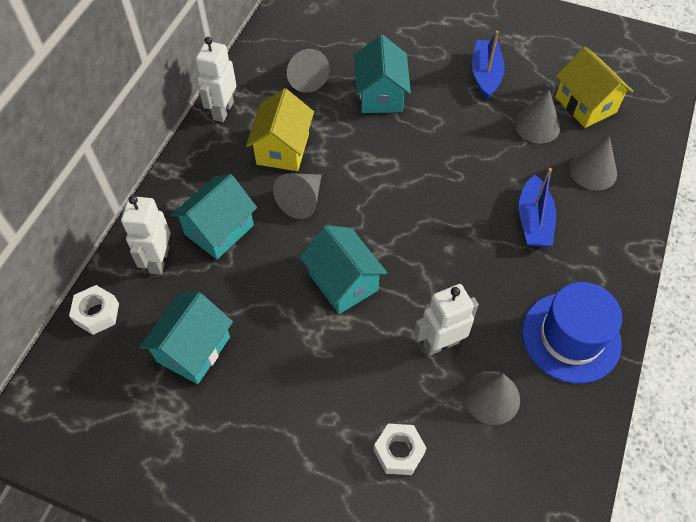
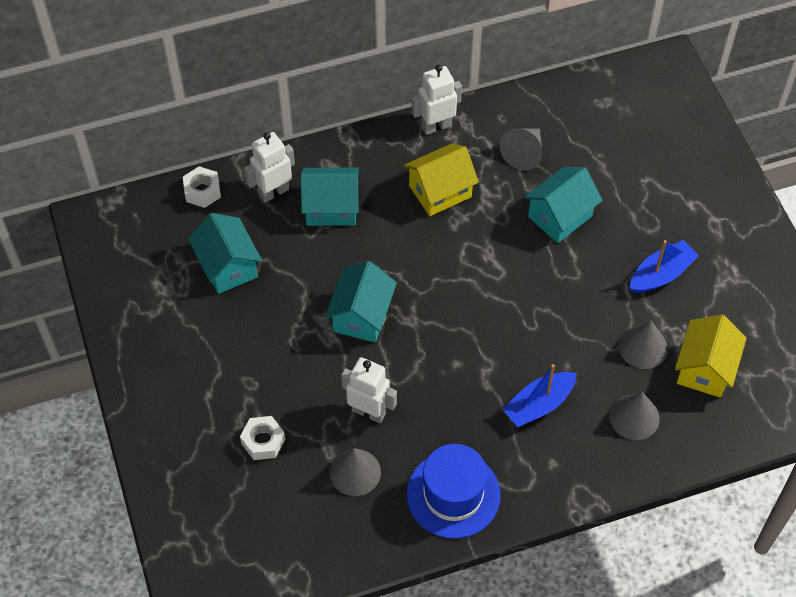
camera: 50 degrees right, 0 degrees up
turquoise house [140,292,233,384] -> turquoise house turned 75 degrees clockwise [188,213,262,294]
grey cone [273,173,322,219] -> none

